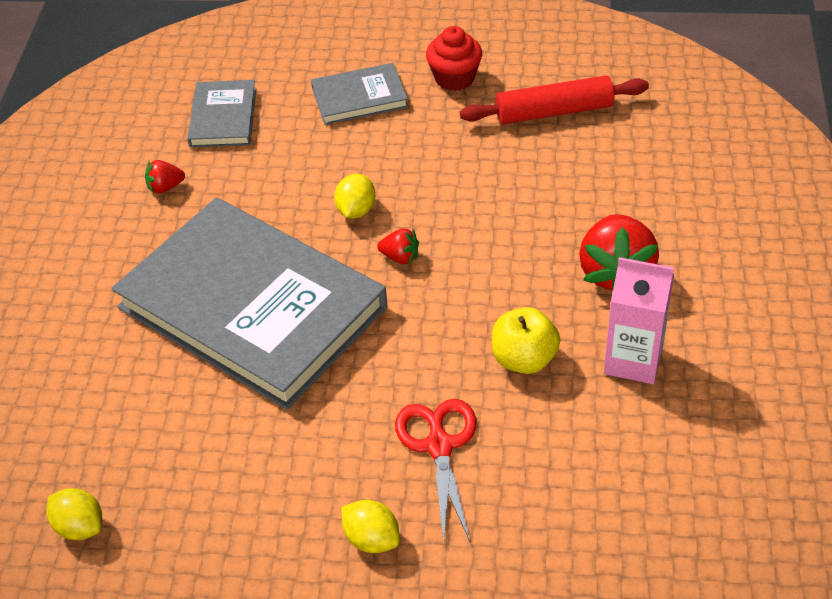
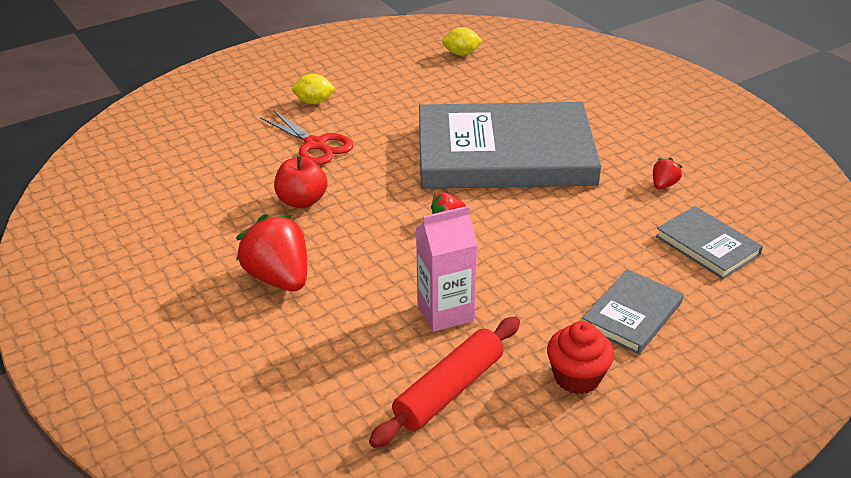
camera: 140 degrees right, 10 degrees down
yellow lemon [334,174,375,218] -> none
yellow apple [492,307,560,374] -> red apple [274,156,327,209]
pink carton [604,257,674,384] -> pink carton moved to [416,206,477,332]

